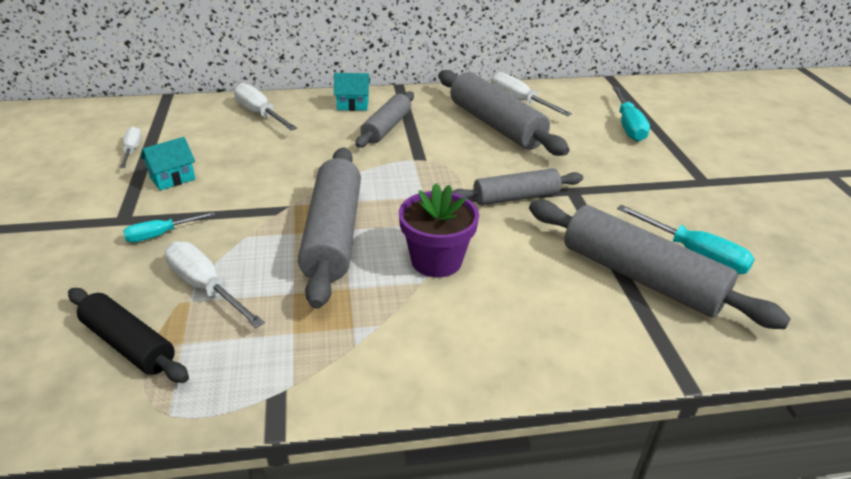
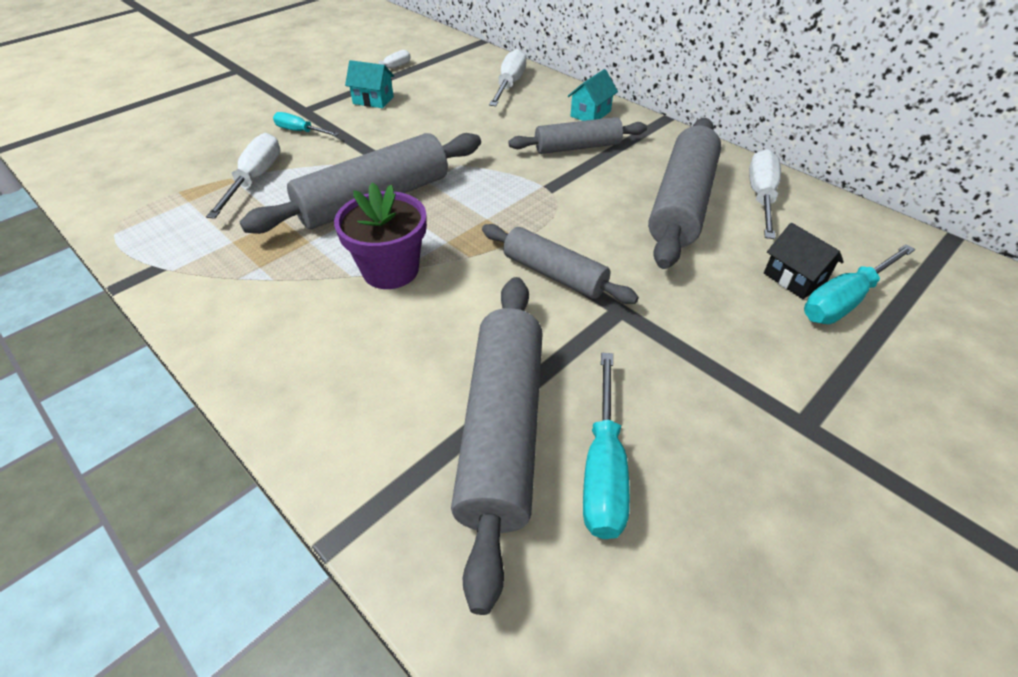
camera: 55 degrees right, 10 degrees up
black rolling pin [68,288,189,383] -> none
turquoise house [334,73,370,111] -> turquoise house turned 75 degrees clockwise [568,69,618,121]
none -> black house [764,223,844,299]

